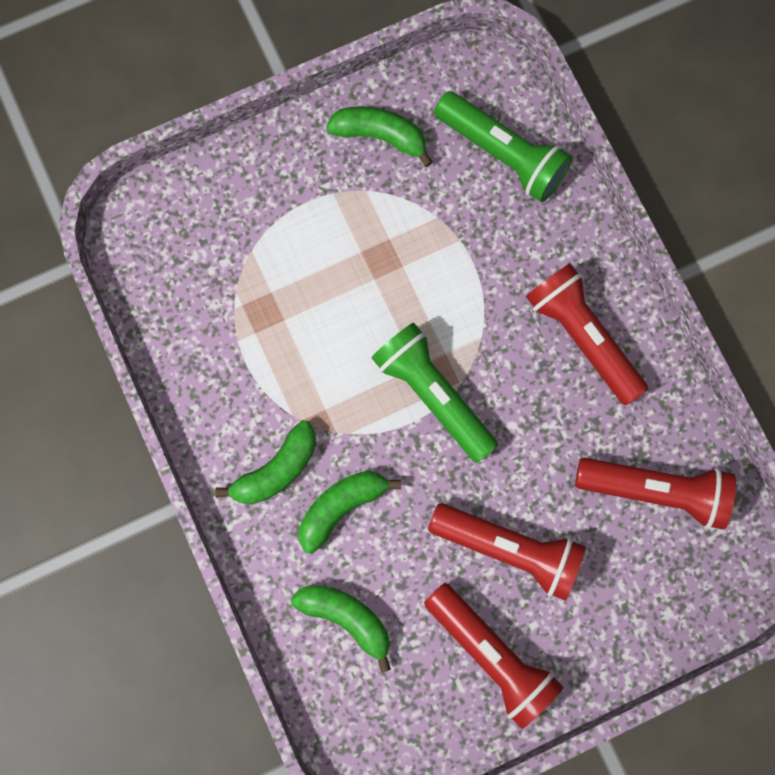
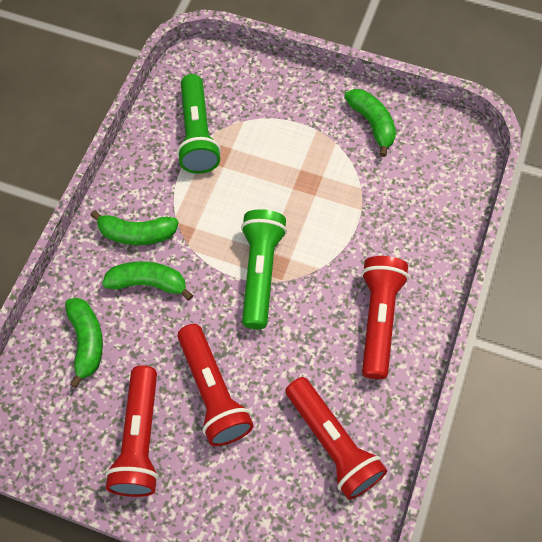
camera: 45 degrees right, 15 degrees down
green flashlight [434,91,573,202] -> green flashlight moved to [177,74,221,174]

